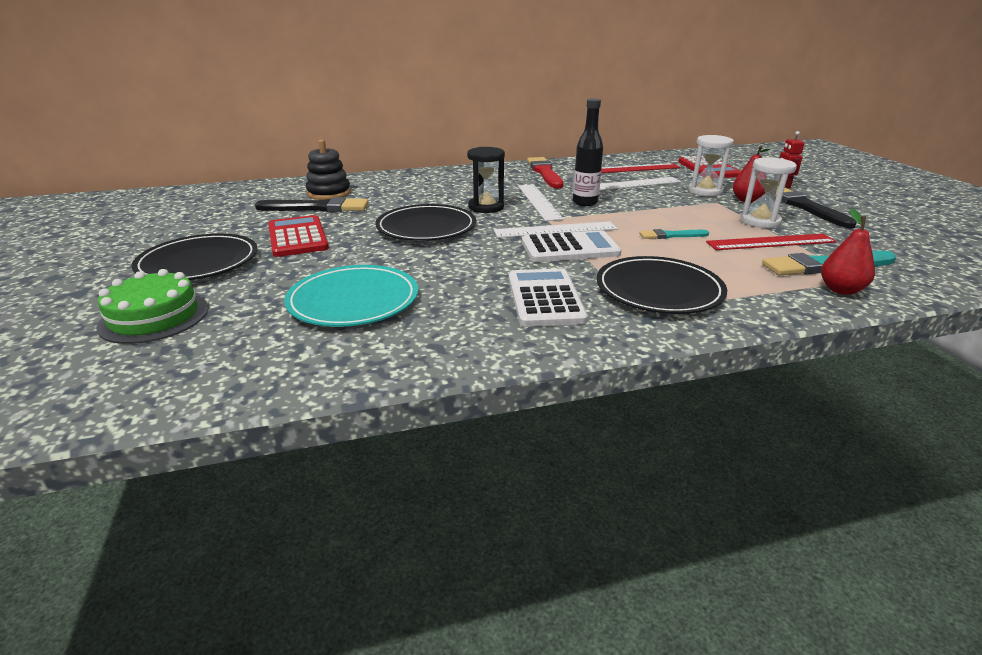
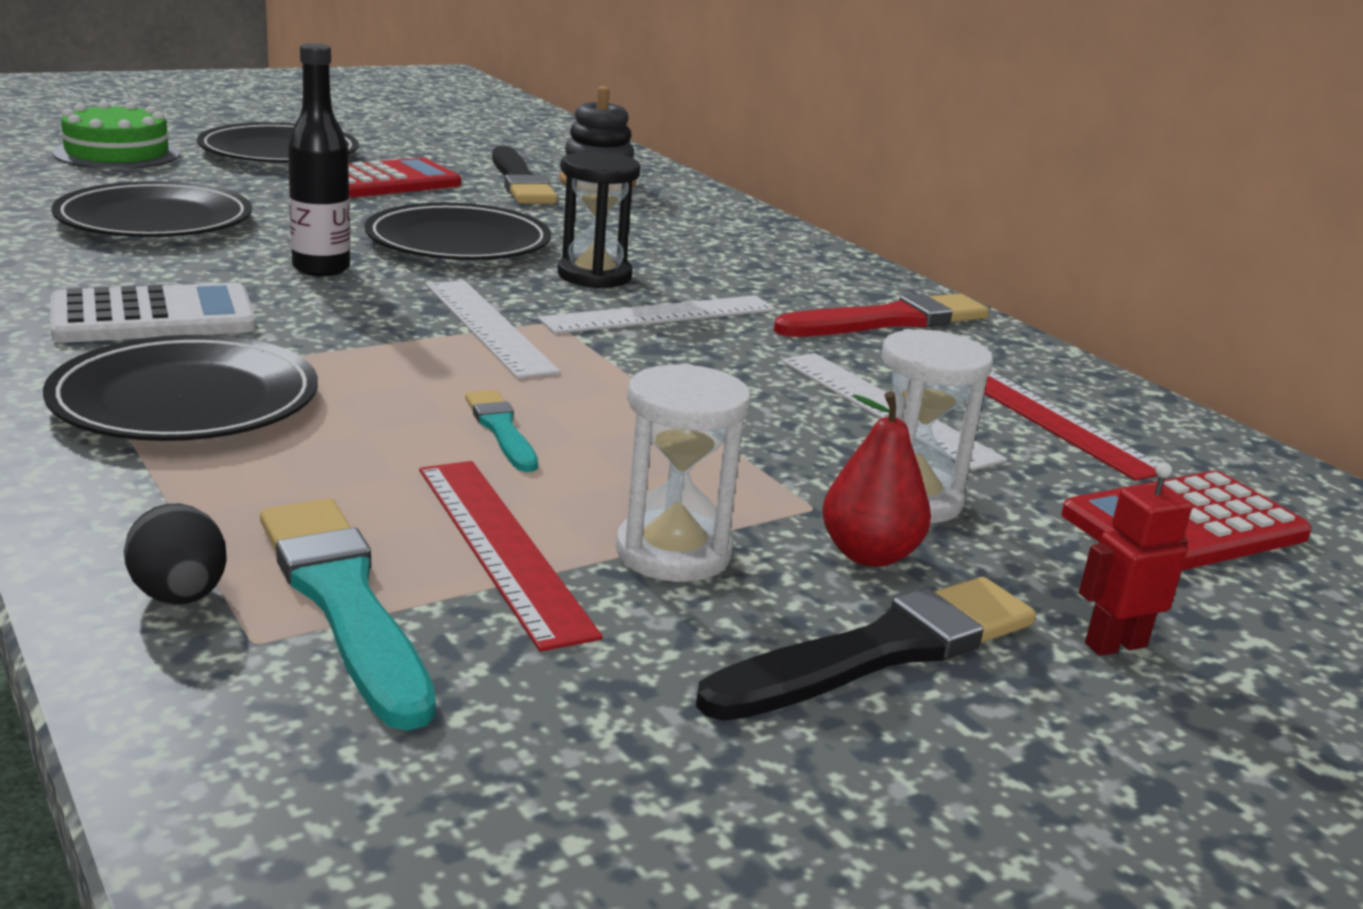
camera: 70 degrees right, 5 degrees down
turquoise plate [284,265,418,327] -> black plate [51,181,252,237]
white calculator [522,230,621,262] -> none
black bottle [573,98,603,206] -> black bottle moved to [288,43,350,277]
red pear [821,208,875,295] -> black egg [124,504,227,605]

